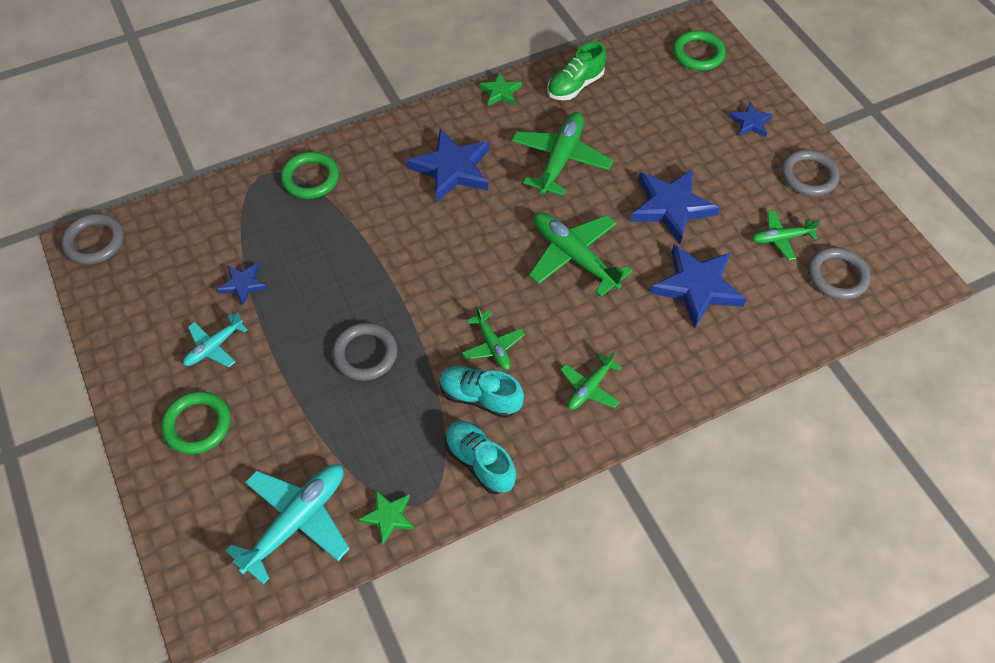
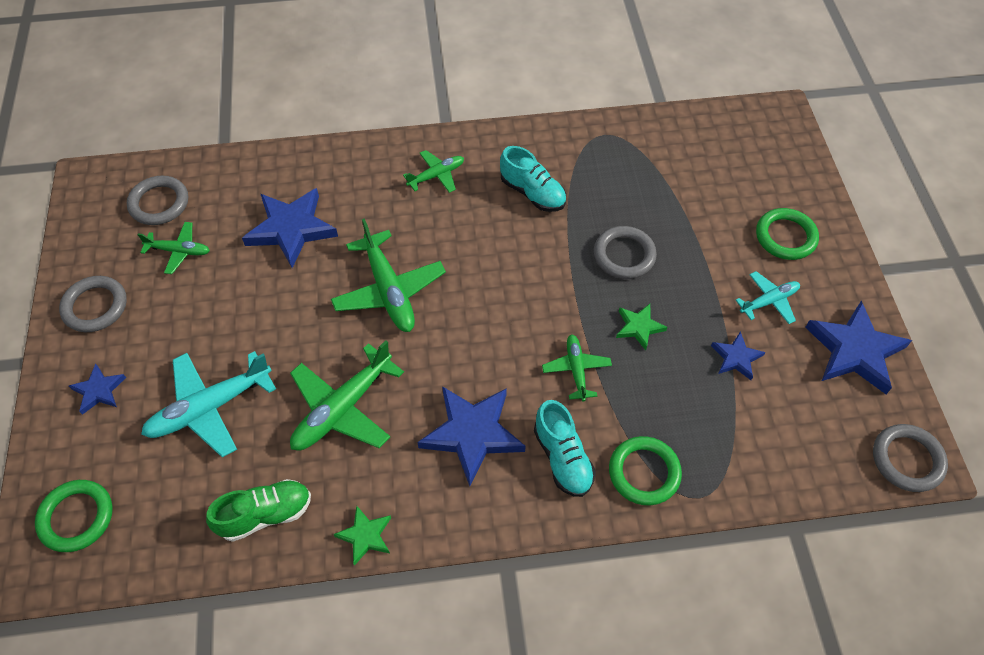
camera: 160 degrees left, 0 degrees up
turquoise plane [226,465,350,585] -> turquoise plane moved to [141,351,276,457]
green star [358,490,415,545] -> green star moved to [616,304,667,350]
turquoise shoe [445,421,516,494] -> turquoise shoe moved to [534,400,596,497]
green plane [462,306,525,370] -> green plane moved to [542,334,612,401]
blue star [630,169,720,244] -> blue star moved to [805,300,912,394]

